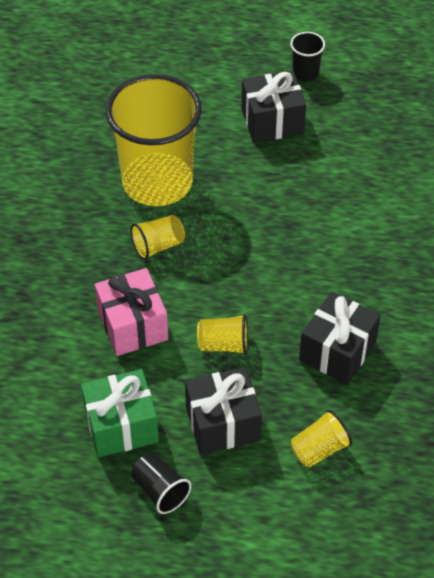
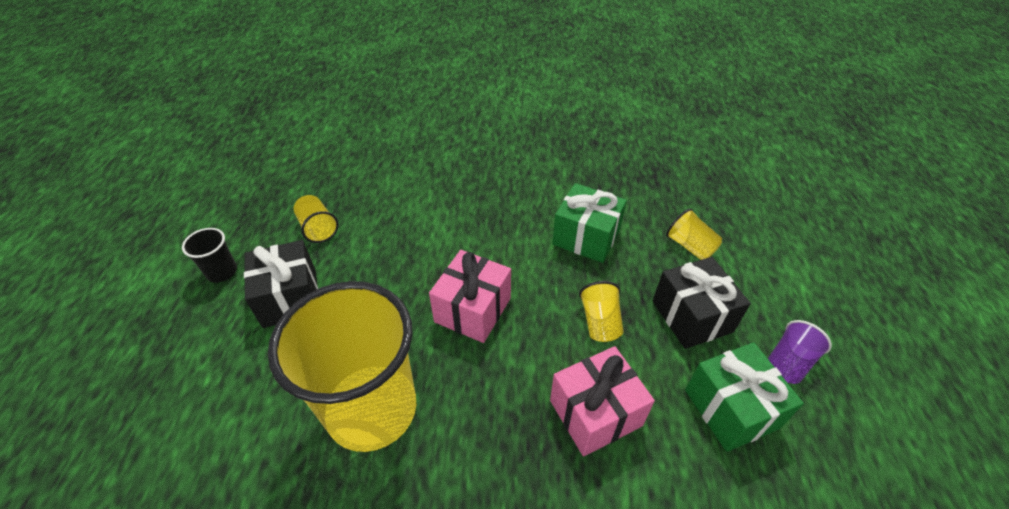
camera: 95 degrees left, 5 degrees down
yellow cup [130,215,185,260] -> yellow cup moved to [294,195,339,243]
black cup [131,453,192,514] -> purple cup [768,320,832,384]
black gift [299,292,381,385] -> green gift [552,183,627,263]
none -> pink gift [429,250,511,343]

